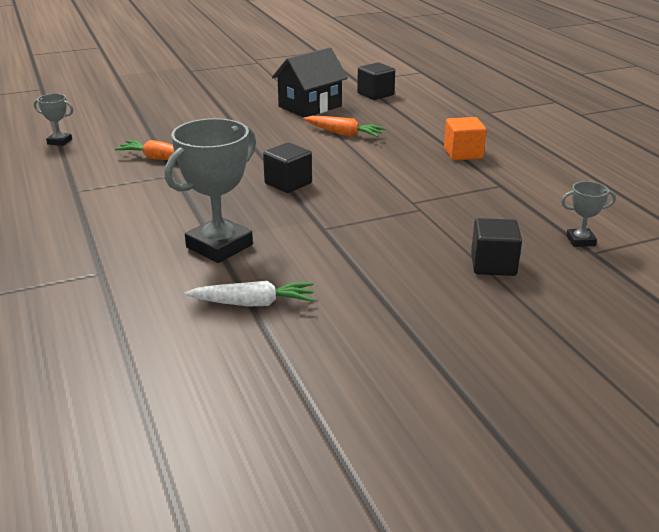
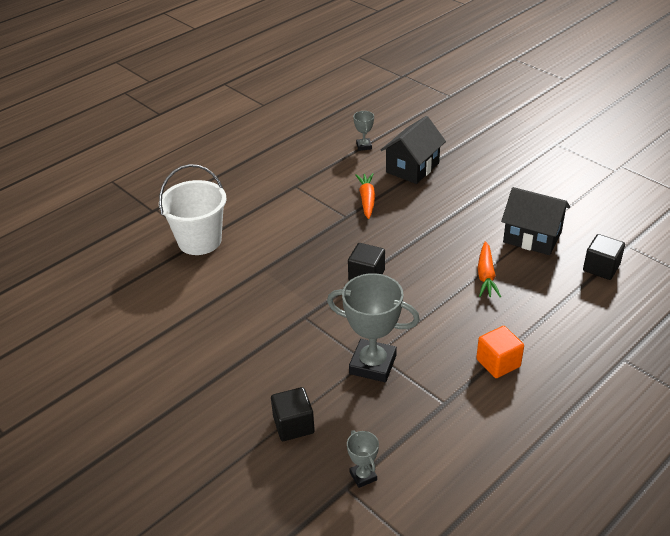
camera: 70 degrees right, 10 degrees up
grey trophy [165,118,256,263] -> grey trophy moved to [327,273,420,382]
white carrot [185,281,314,306] -> none
none -> white bucket [159,164,226,255]
none -> black house [381,116,446,184]

